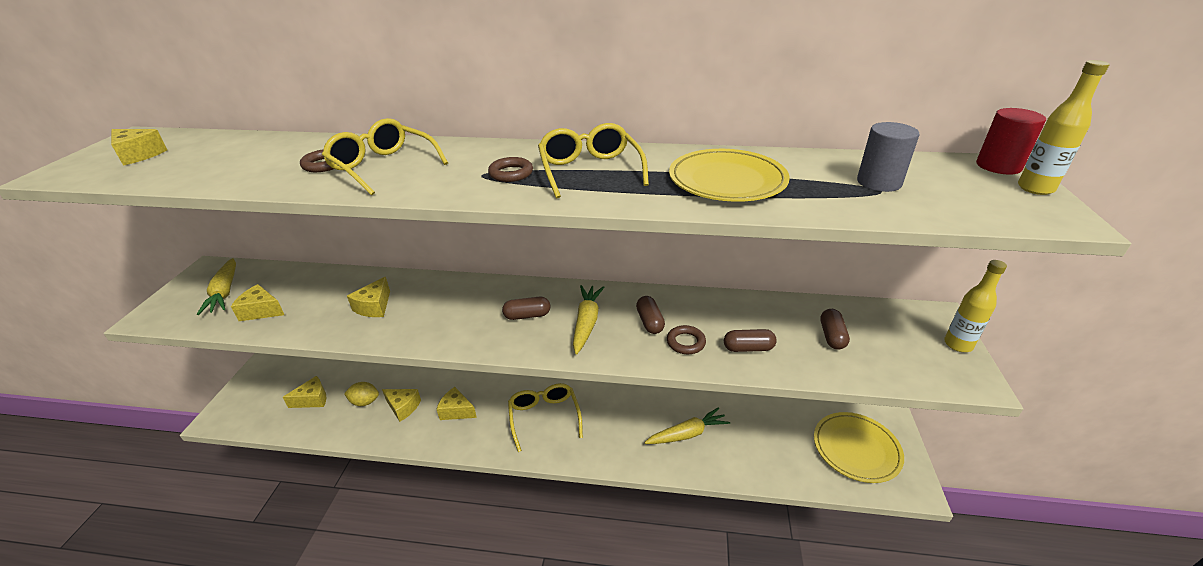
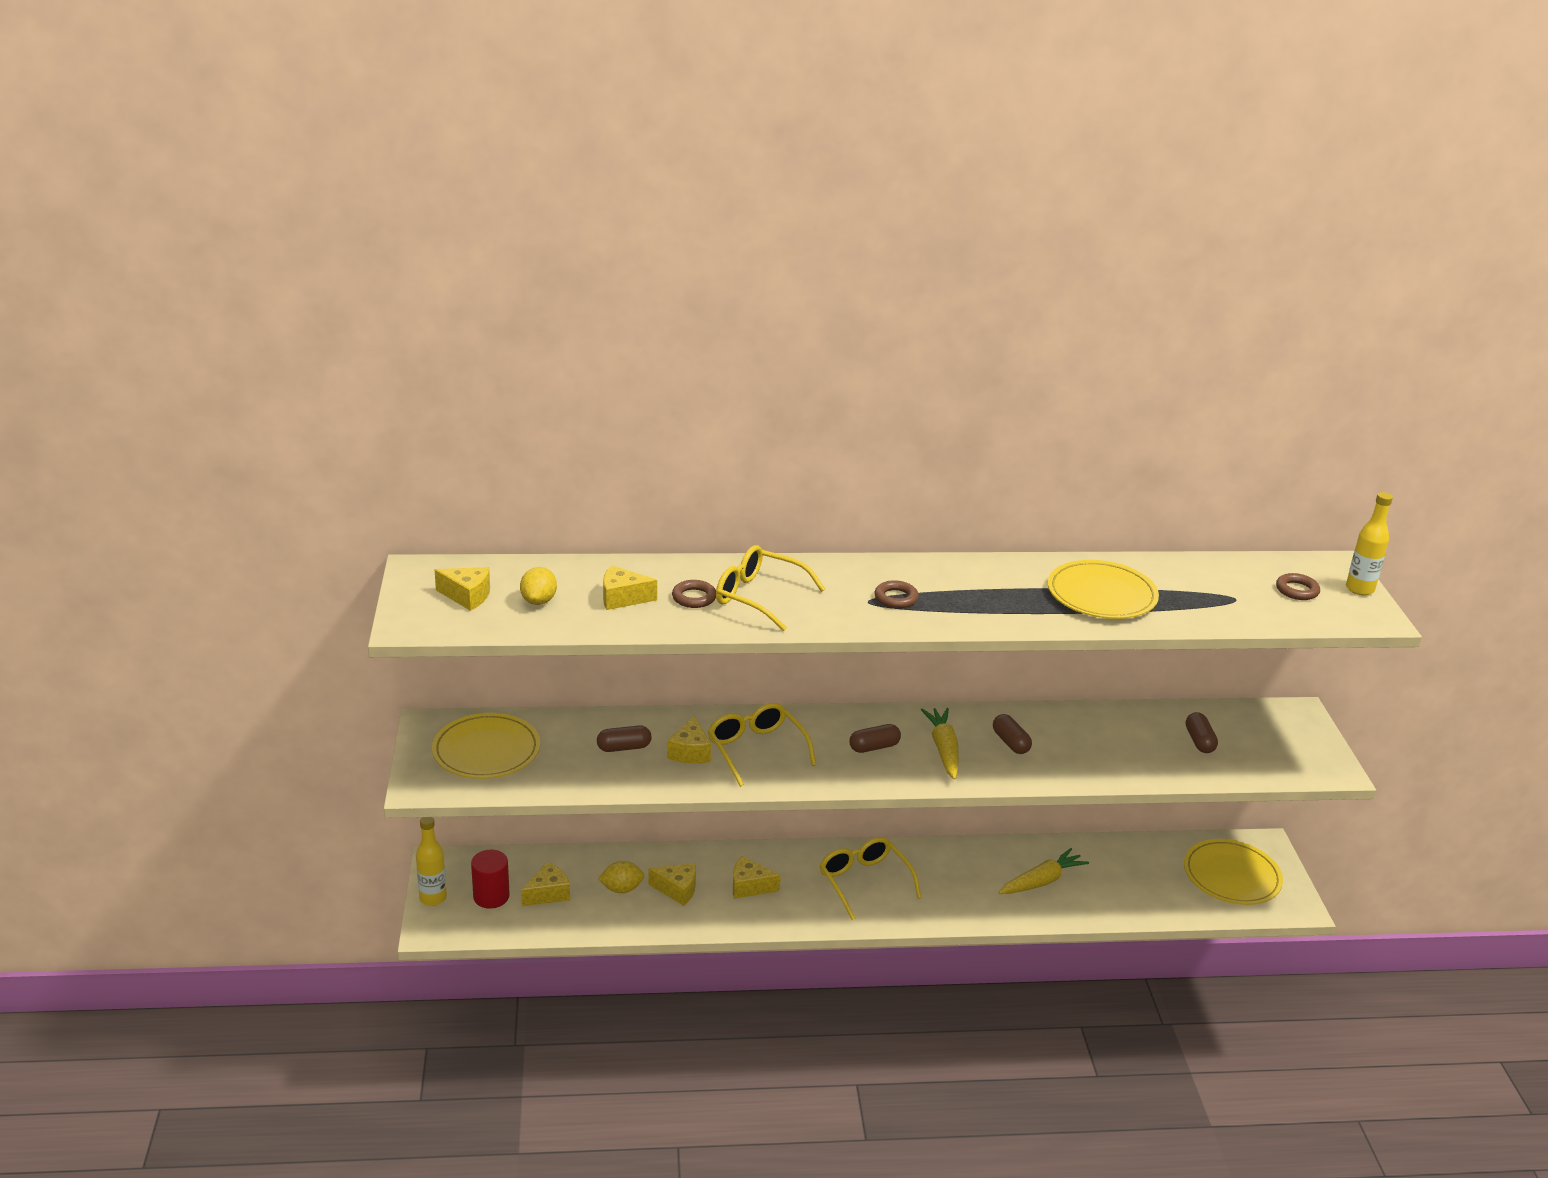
camera: 15 degrees left, 5 degrees down
yellow carrot [197,258,236,315] -> yellow plate [432,713,540,779]
yellow cheese [231,284,284,321] -> yellow cheese moved to [603,565,657,610]
yellow glasses [538,123,649,198] -> yellow glasses moved to [708,703,816,787]
brown ring [667,325,706,354] -> brown ring moved to [1276,573,1320,600]
brown capsule [724,329,777,352] -> brown capsule moved to [597,725,652,752]
grey cylinder [857,122,920,192] -> none
yellow bottle [944,260,1007,352] -> yellow bottle moved to [416,817,447,906]
red cylinder [976,108,1046,174] -> red cylinder moved to [471,850,510,909]
none -> yellow lemon [520,567,557,605]

